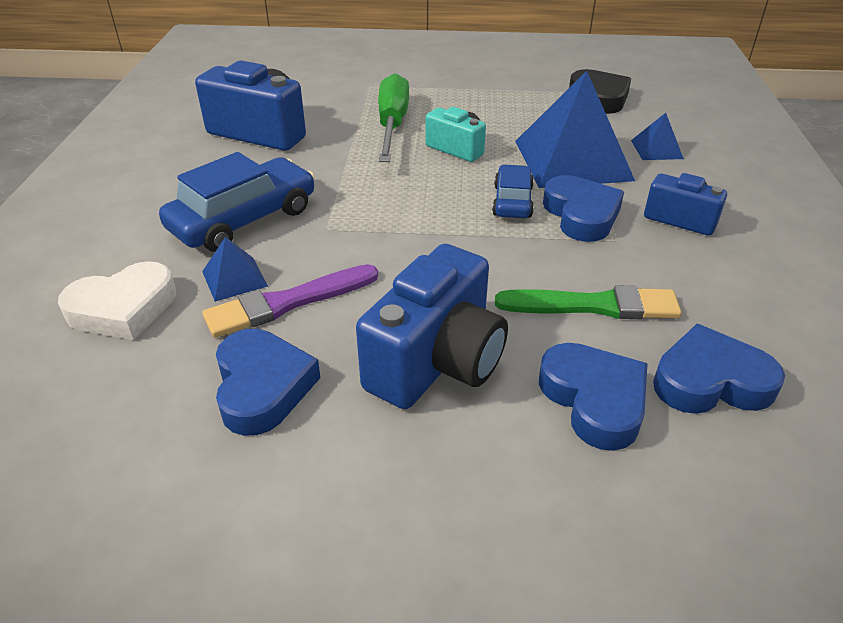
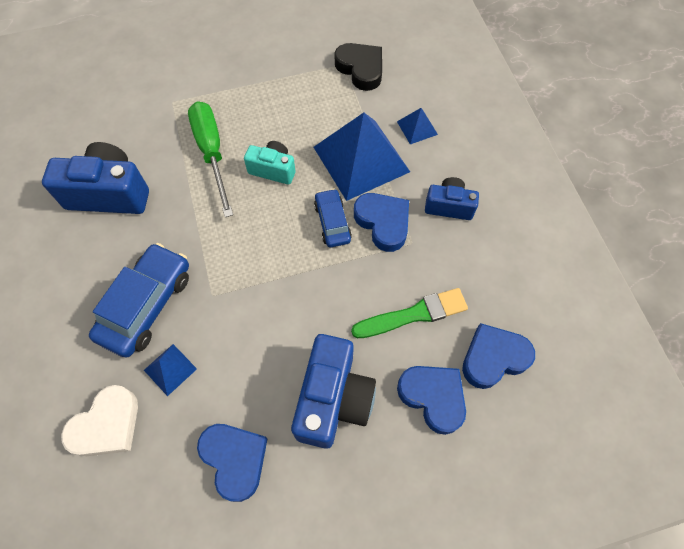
camera: 20 degrees left, 25 degrees up
purple brush [202,264,378,338] -> none

